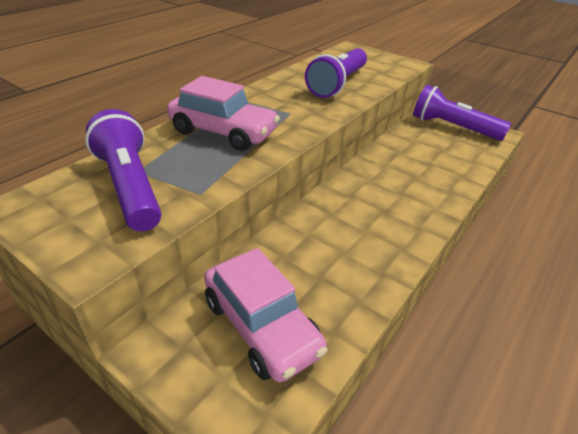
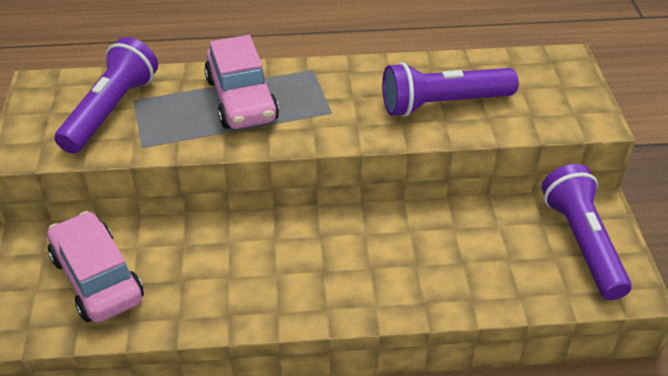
camera: 50 degrees right, 5 degrees up
pink car [204,248,328,382] -> pink car turned 135 degrees clockwise [47,211,144,323]

